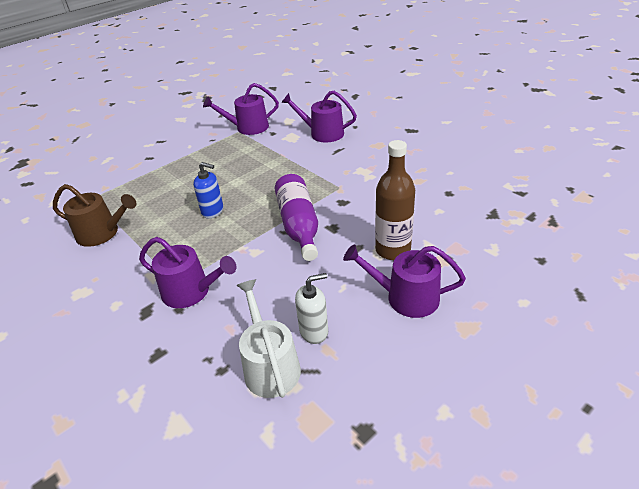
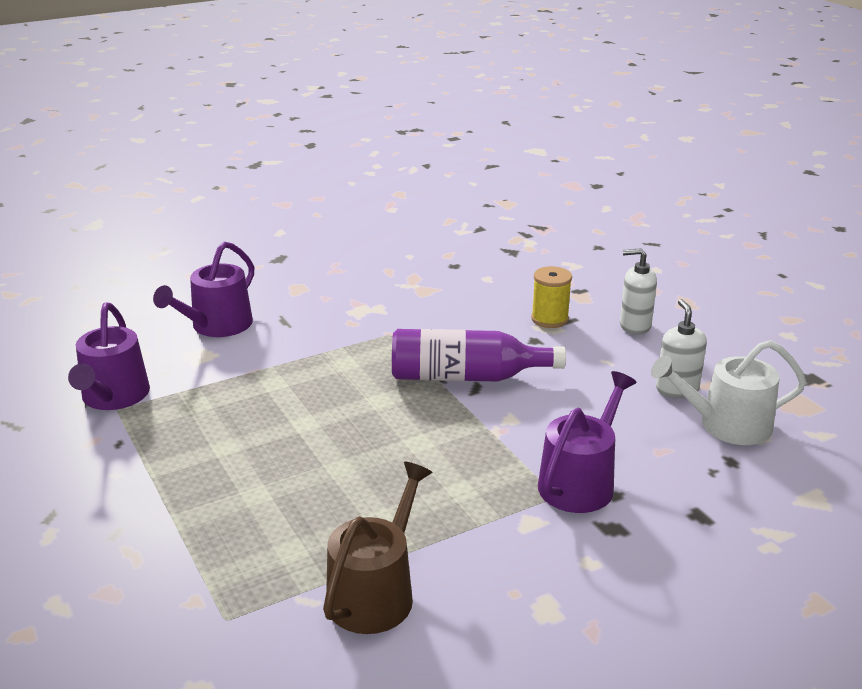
camera: 80 degrees left, 10 degrees down
blue soap dispenser [193,162,224,218] -> none
purple watering can [343,244,466,318] -> white soap dispenser [620,248,657,335]
brown bottle [375,140,415,260] -> yellow spool [531,266,572,328]

